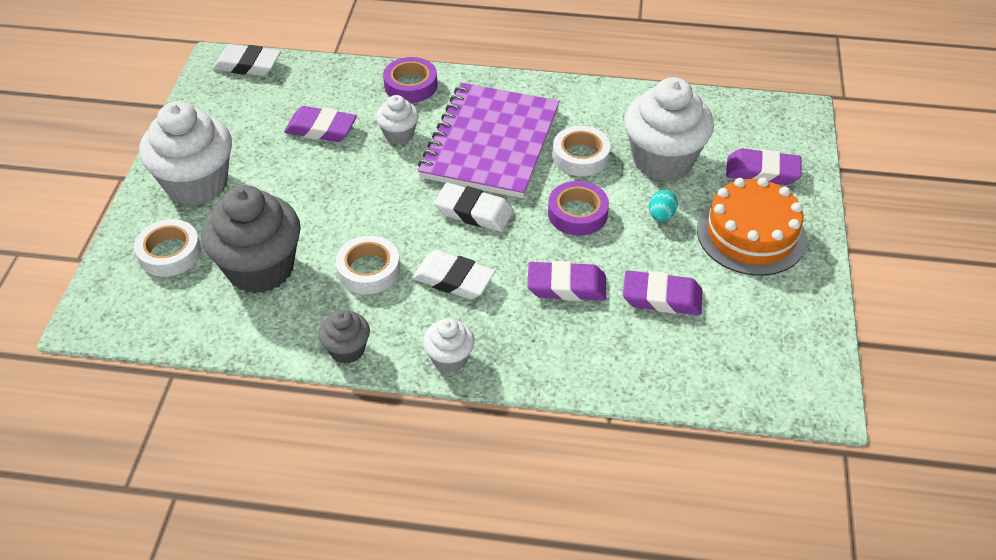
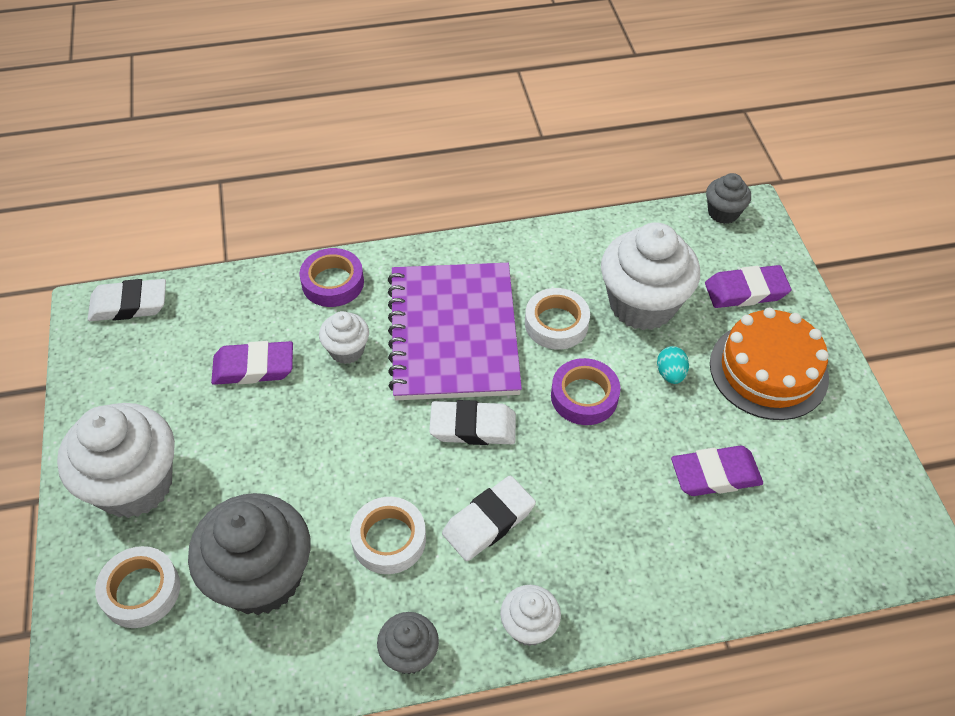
camera: 20 degrees left, 5 degrees up
white eraser [412,250,495,300] -> white eraser turned 45 degrees counterclockwise [442,475,536,561]
purple eraser [527,261,606,301] -> none
none -> grey cupcake [706,173,751,224]

